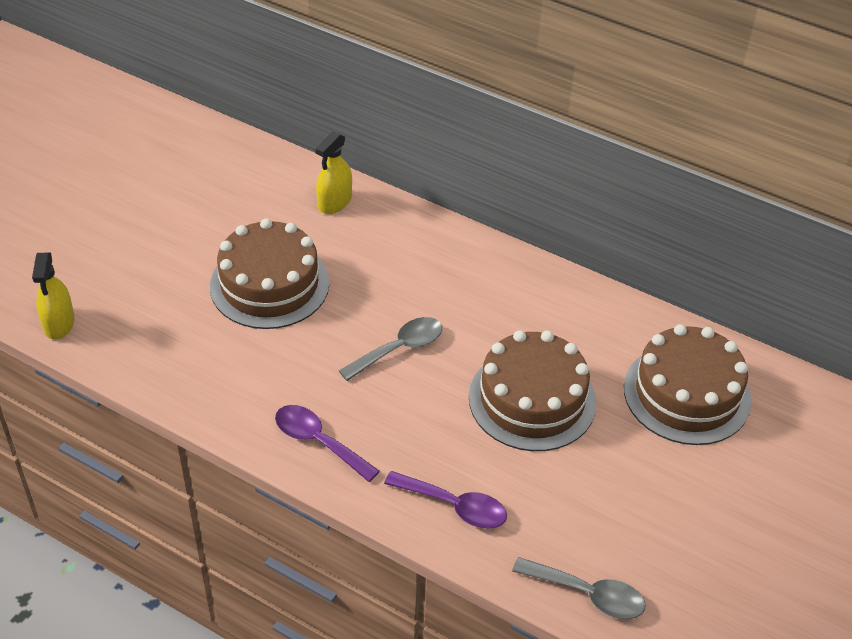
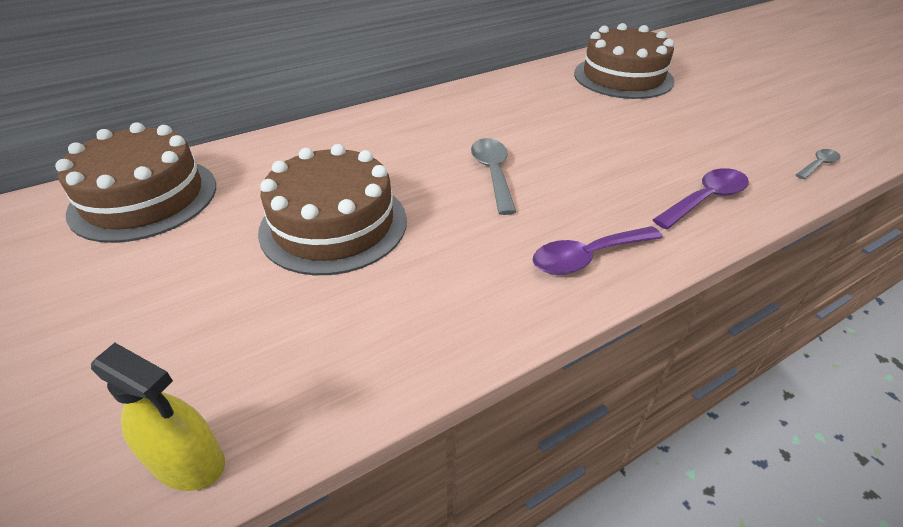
camera: 60 degrees left, 5 degrees down
yellow spray bottle [315,132,352,214] -> none
brown cake [469,330,597,451] -> brown cake moved to [55,122,216,243]
grey spoon [512,557,646,619] -> grey spoon [796,149,840,179], size x0.57

